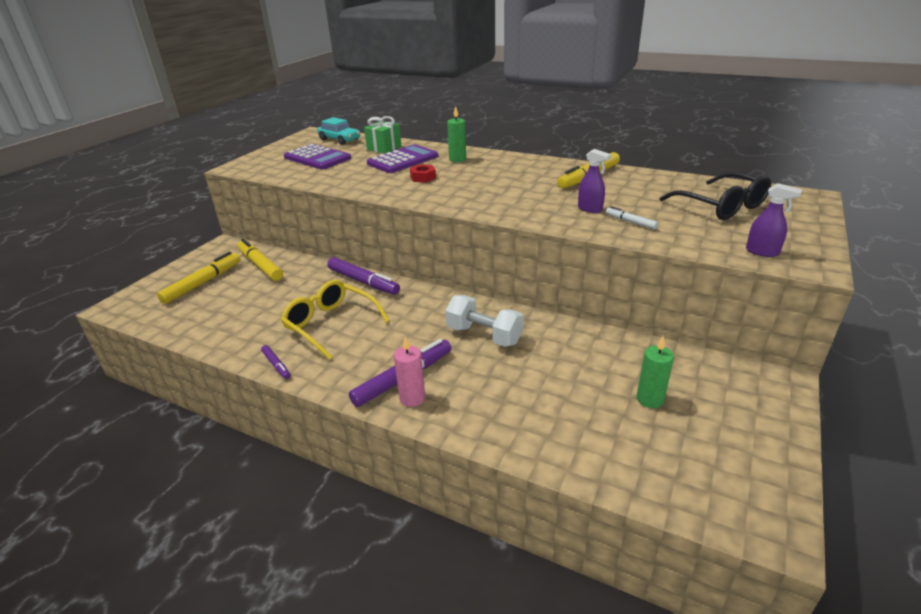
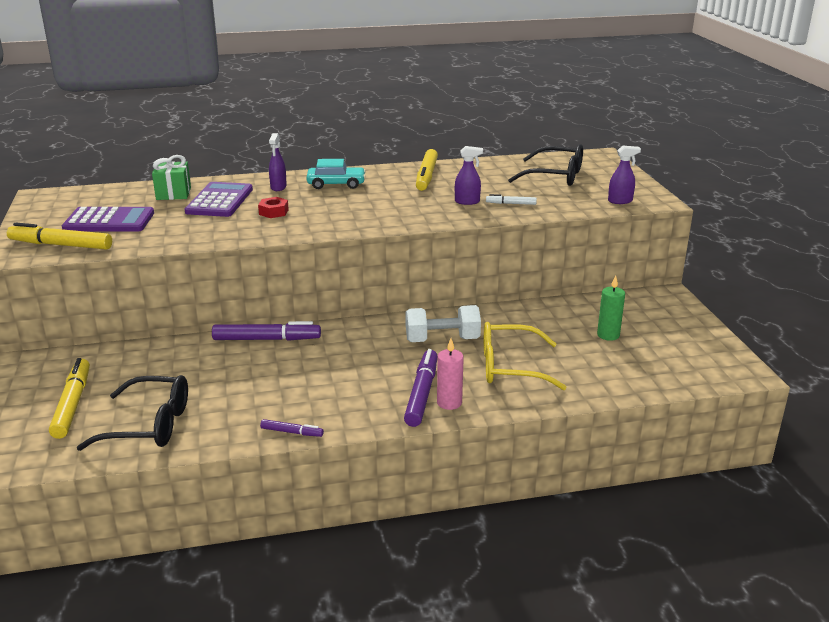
camera: 40 degrees left, 5 degrees down
yellow marker [238,239,283,281] -> yellow marker moved to [7,223,112,250]
yellow glasses [281,280,389,360] -> yellow glasses moved to [484,322,567,390]
turquoise car [317,117,360,145] -> turquoise car moved to [306,159,366,189]
green candle [447,106,466,162] -> purple spray bottle [269,133,287,191]
none -> black glasses [77,375,188,451]

